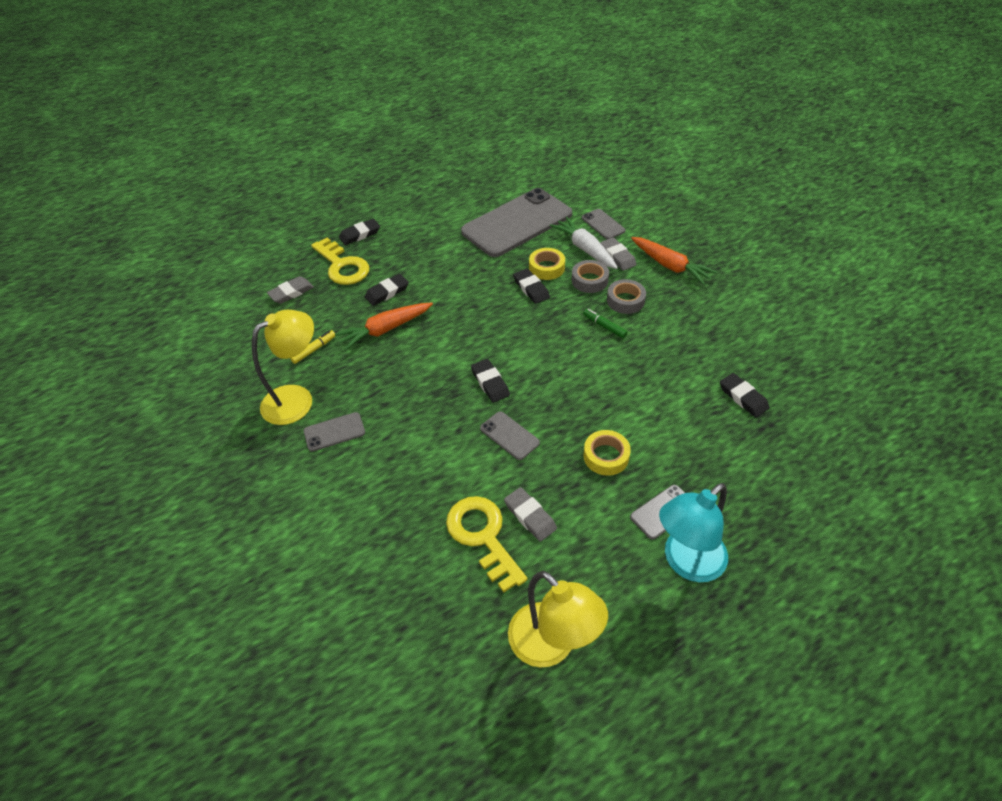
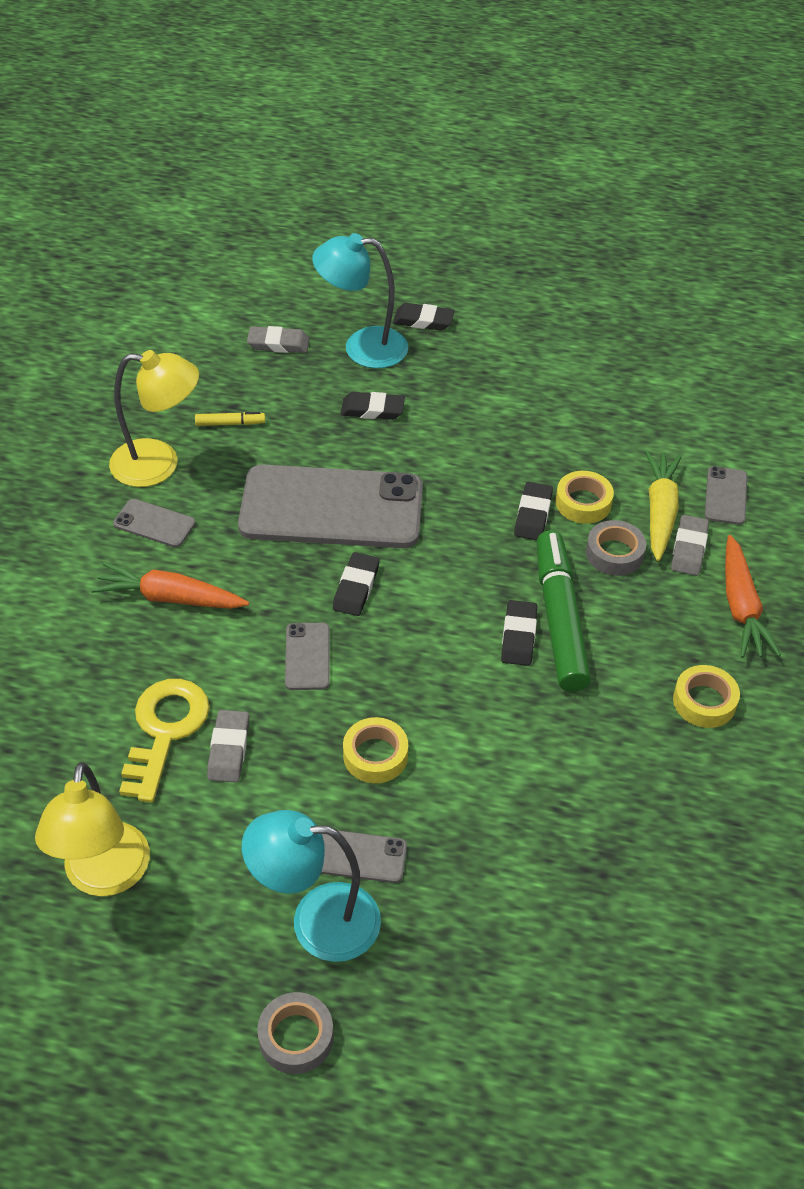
camera: 40 degrees right, 0 degrees up
yellow key [311,238,369,285] -> turquoise lamp [312,233,408,368]
orange carrot [335,302,433,350] -> orange carrot moved to [91,562,249,609]
grey phone [461,188,572,257] -> grey phone moved to [238,464,423,548]
white carrot [550,217,618,269] -> yellow carrot [645,451,682,561]
green marker [583,309,628,338] -> green marker [537,530,591,692], size x2.40
grey tape [607,279,646,314] -> grey tape moved to [257,992,334,1074]
black eraser [720,373,769,417] -> black eraser moved to [501,600,537,666]
none -> yellow tape [673,665,740,728]

